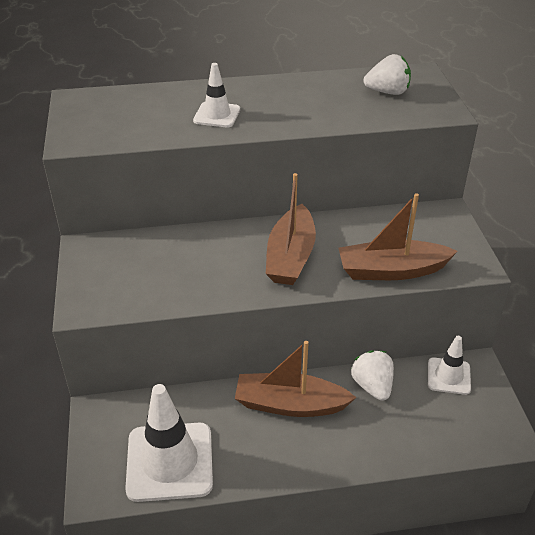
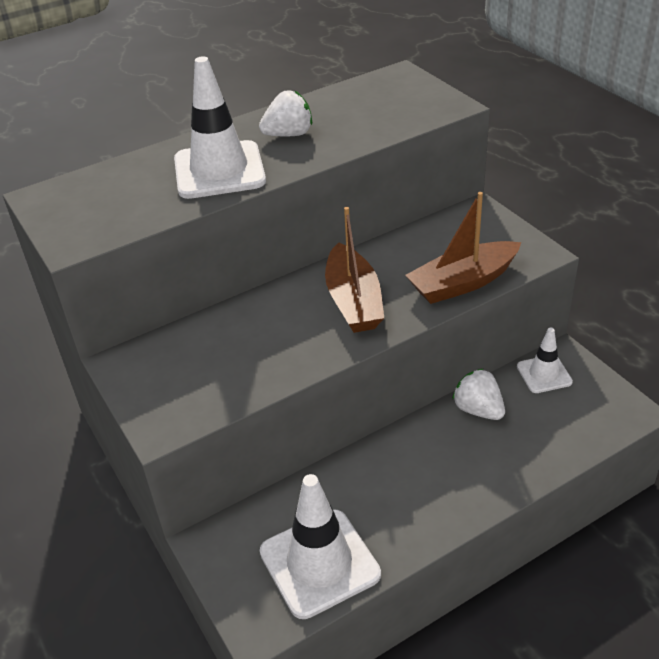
camera: 20 degrees left, 0 degrees up
white traffic cone [193,63,240,127] -> white traffic cone [174,56,266,199], size x1.82
brown boat [235,341,357,417] -> none
white strawberry [364,54,411,95] -> white strawberry moved to [259,90,312,136]

